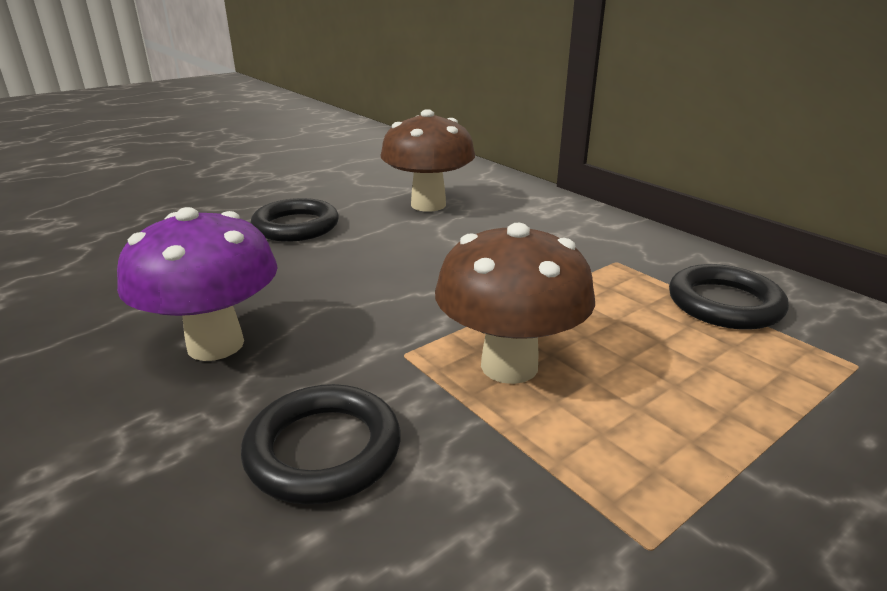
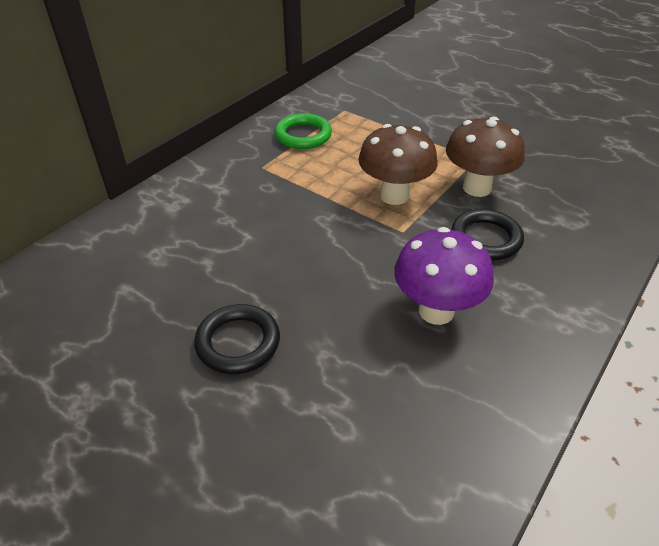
camera: 105 degrees left, 15 degrees up
brown mushroom [380,109,475,212] -> brown mushroom moved to [446,116,525,197]
black ring [669,264,789,330] -> green ring [275,113,332,149]

